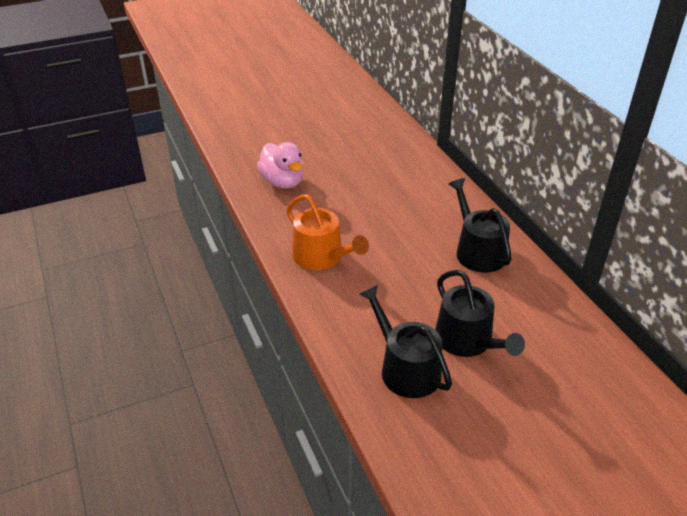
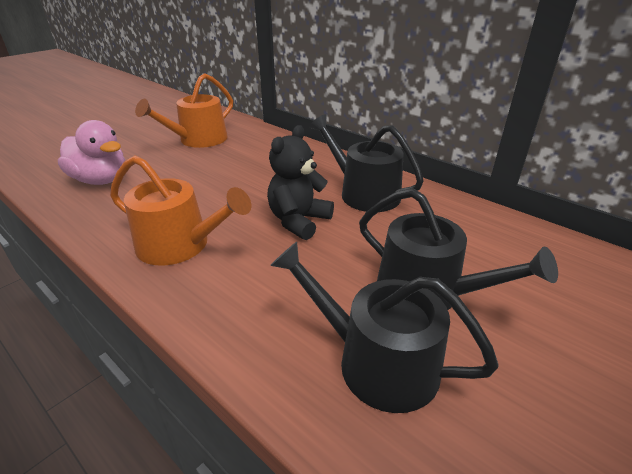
camera: 25 degrees left, 5 degrees down
none -> orange watering can [135,73,233,148]
none -> black teddy bear [267,125,334,240]

